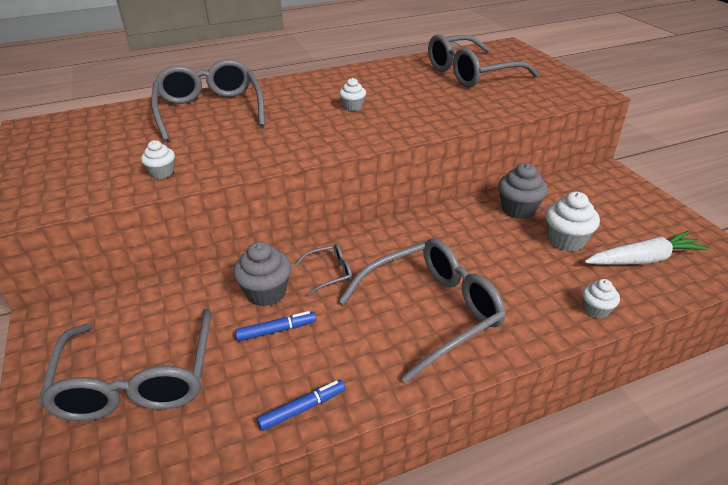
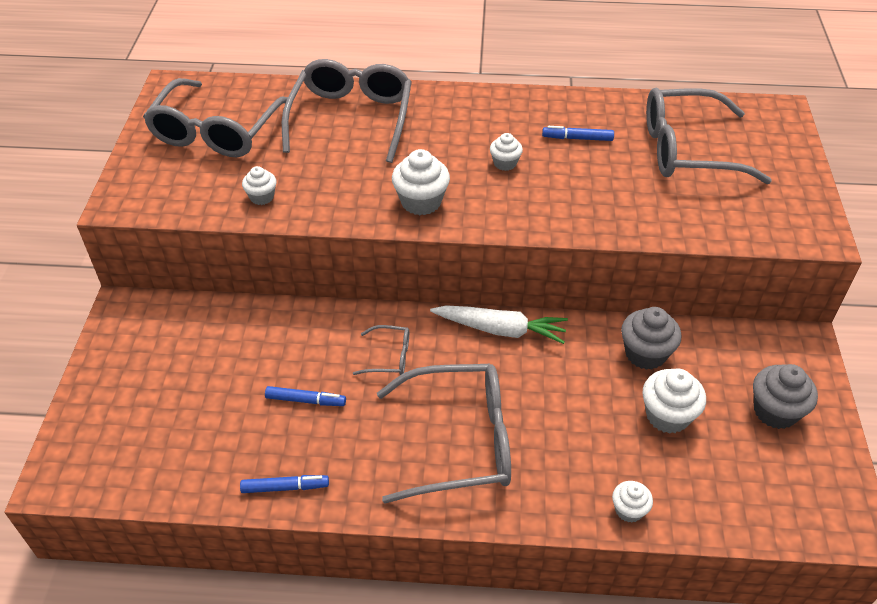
camera: 25 degrees right, 10 degrees up
grey glasses [38,308,211,421] -> grey glasses moved to [143,78,288,158]
grey cupcake [233,241,291,306] -> grey cupcake moved to [753,364,818,429]
white carrot [585,231,709,265] -> white carrot moved to [430,305,568,344]
none -> white cupcake [392,149,450,215]
none -> blue marker [542,126,614,141]

